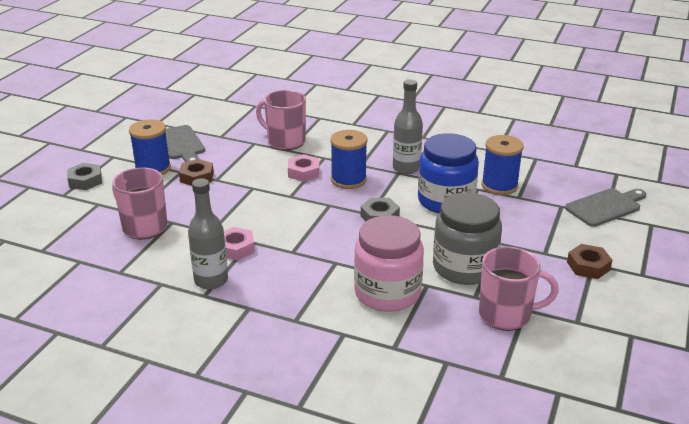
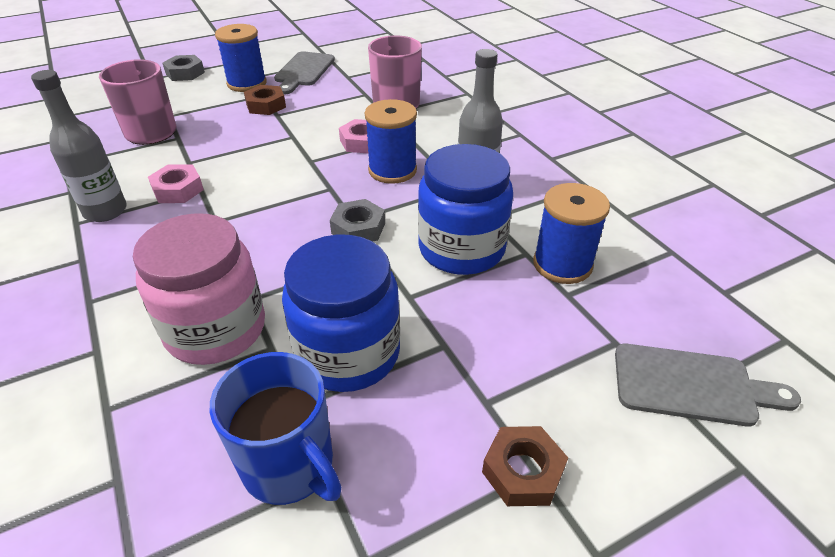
camera: 40 degrees right, 10 degrees up
grey jar [433,193,502,285] -> blue jar [282,235,400,392]
pink mug [479,247,559,331] -> blue mug [210,352,341,505]

